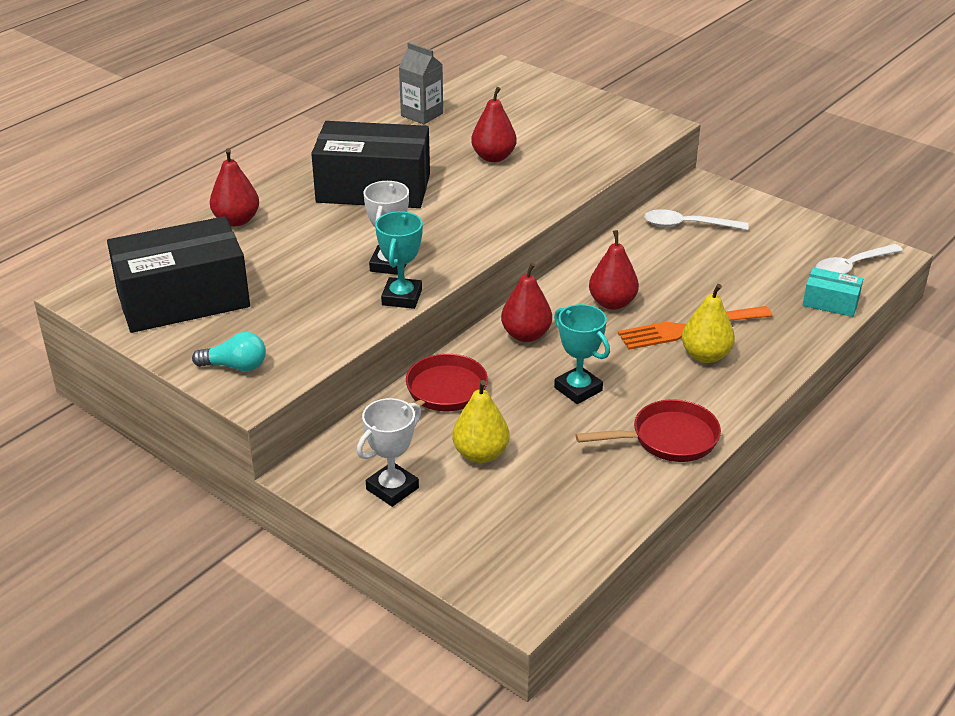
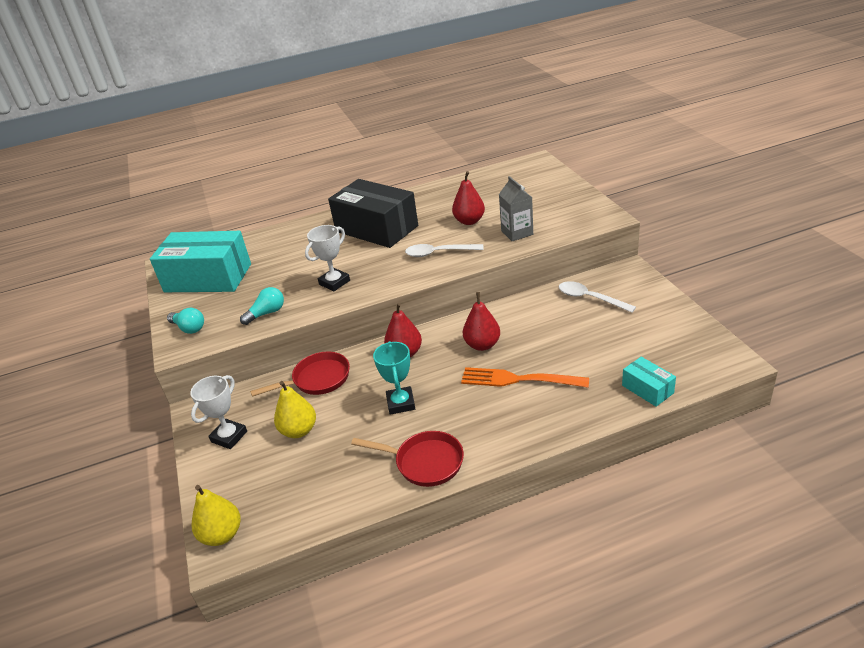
camera: 35 degrees right, 0 degrees up
black box [107,216,250,333] -> turquoise box [150,231,251,292]
red pear [210,148,259,226] -> none
white trophy [357,398,421,507] -> white trophy turned 45 degrees counterclockwise [190,375,247,449]
turquoise trophy [375,211,423,309] -> none
grey carton [399,42,443,124] -> grey carton moved to [499,176,533,241]
yellow pear [682,284,735,363] -> yellow pear moved to [192,485,241,546]
white spoon [815,244,903,274] -> white spoon moved to [405,244,484,257]
none -> turquoise light bulb [240,287,284,325]

